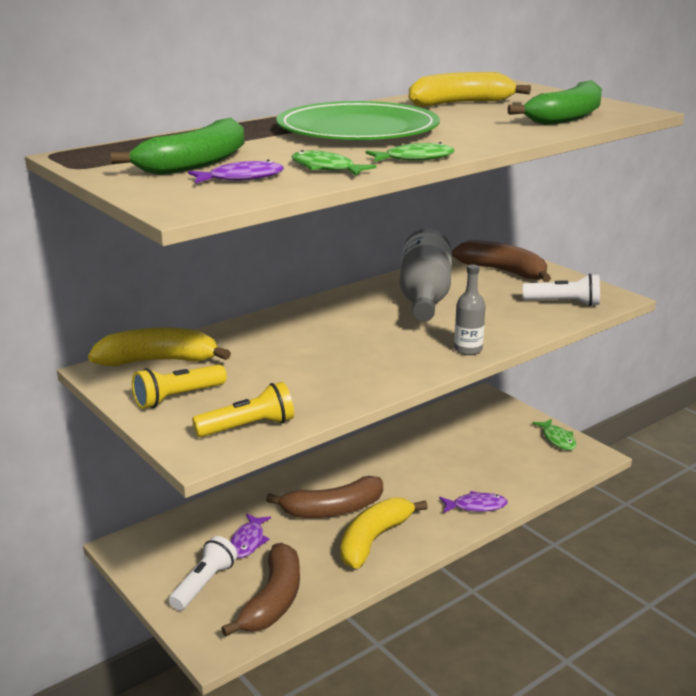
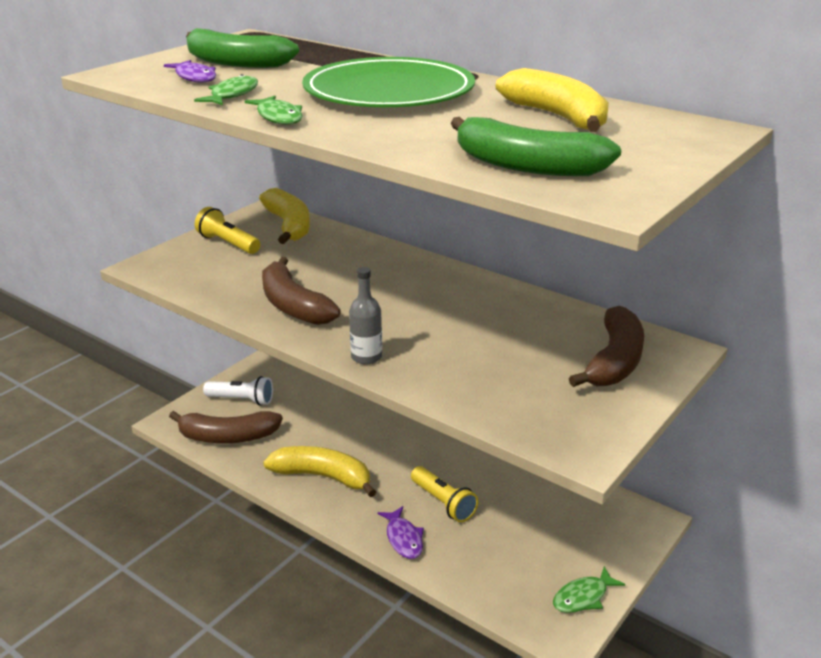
camera: 75 degrees right, 5 degrees up
yellow flashlight [192,382,294,437] -> yellow flashlight moved to [411,466,478,522]
purple fish [230,514,271,558] -> none
brown banana [266,476,383,518] -> brown banana moved to [262,257,341,325]
grey bottle [400,229,451,322] -> none
white flashlight [523,274,600,306] -> none

